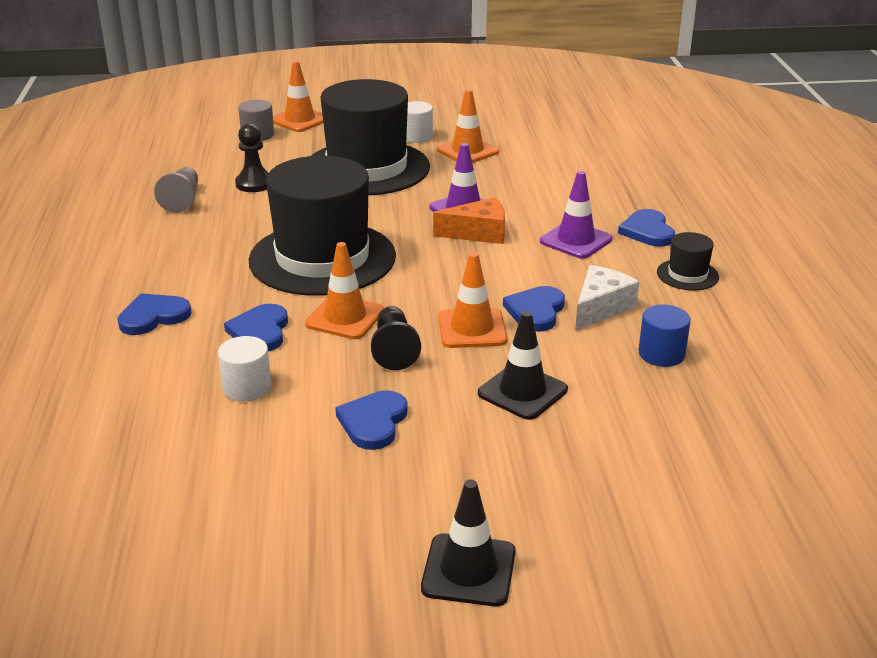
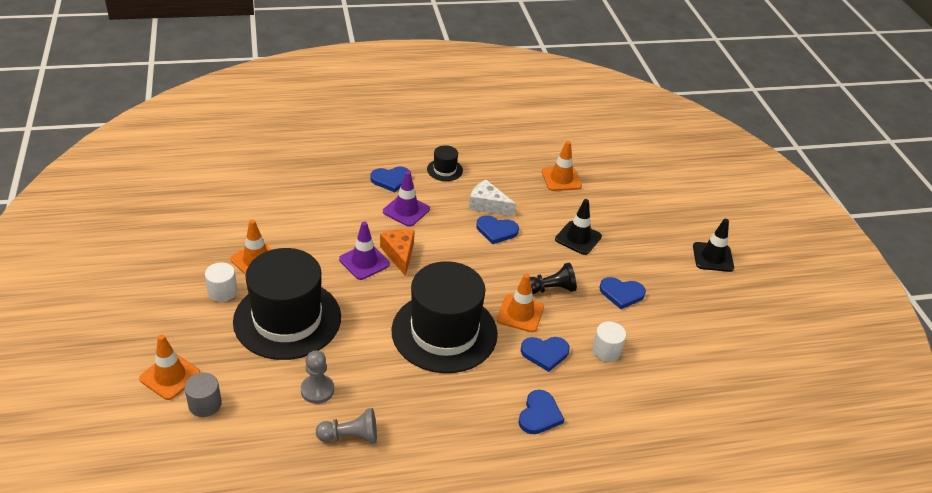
camera: 100 degrees left, 10 degrees up
blue heart [117,293,192,335] -> blue heart turned 120 degrees counterclockwise [518,390,564,434]
black pawn [235,123,268,192] -> grey pawn [301,351,334,404]
orange traffic cone [438,252,507,348] -> orange traffic cone moved to [542,141,582,191]
blue cylinder [638,305,691,367] -> none

